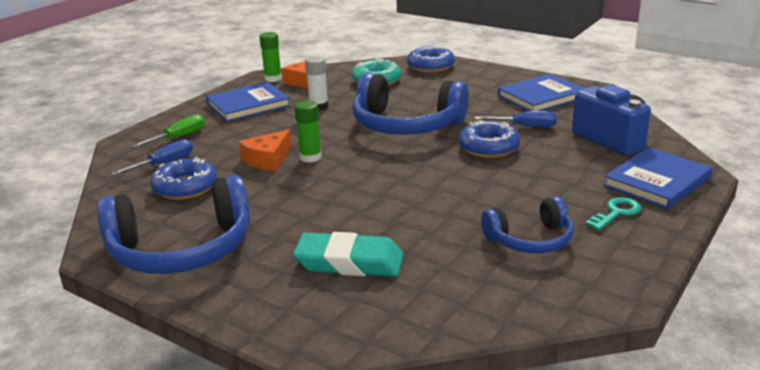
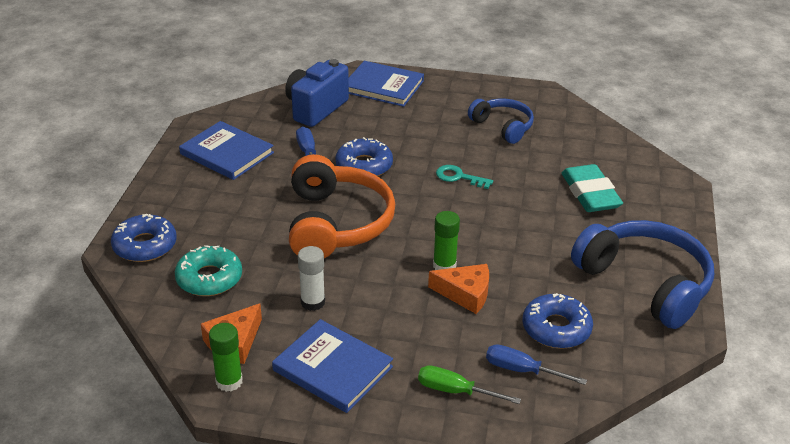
camera: 115 degrees left, 10 degrees up
blue headphones [353,73,469,135] -> orange headphones [289,154,395,258]
turquoise key [585,197,641,231] -> turquoise key moved to [436,165,493,189]

